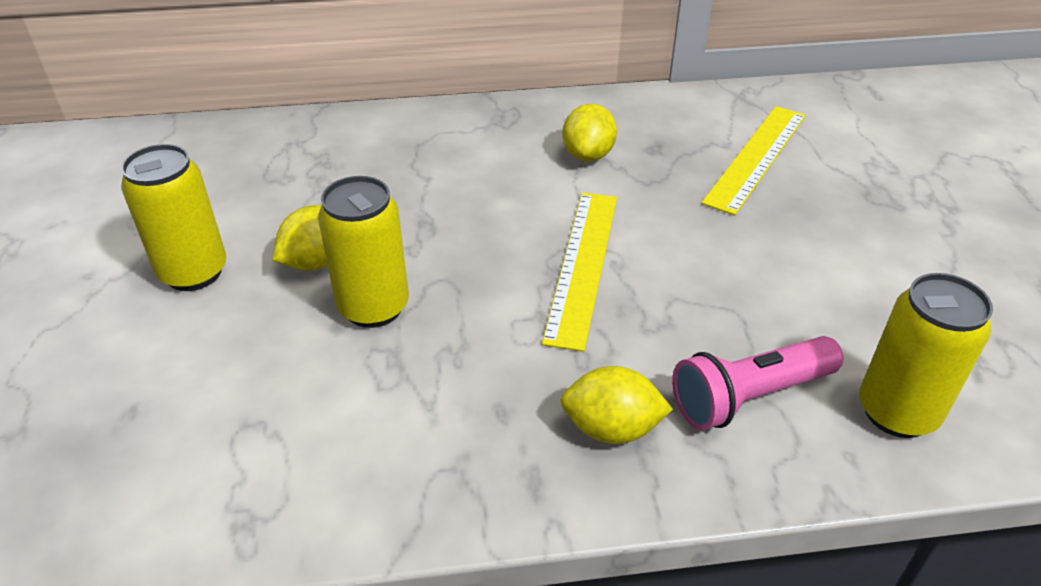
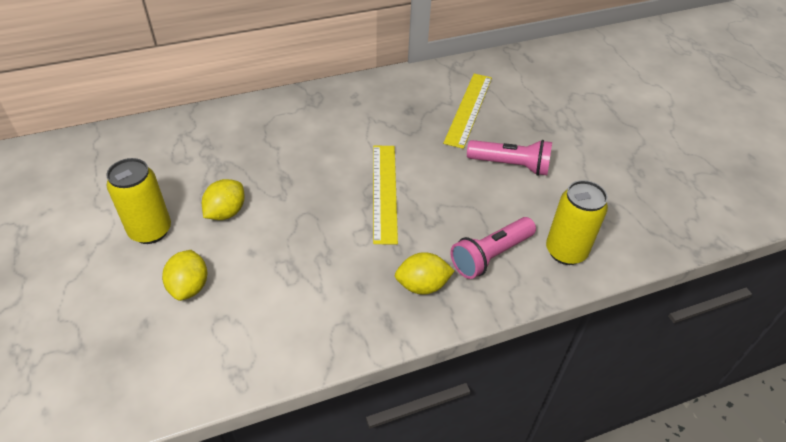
camera: 15 degrees left, 5 degrees up
yellow can [318,176,409,328] -> none
yellow lemon [562,104,617,162] -> yellow lemon moved to [162,250,207,301]
none -> pink flashlight [467,140,552,176]

